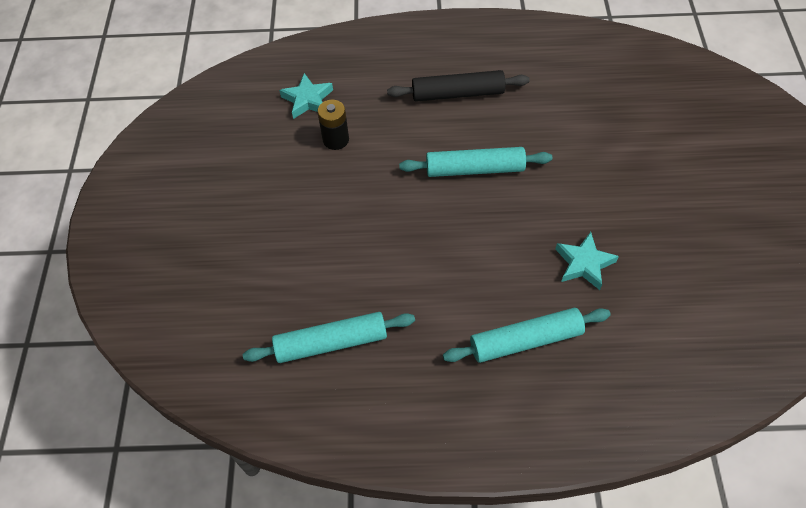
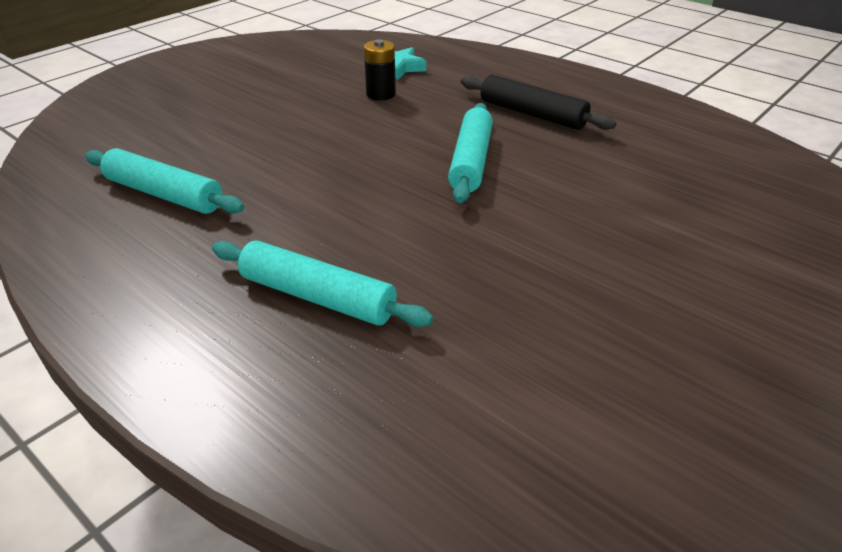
camera: 40 degrees right, 20 degrees down
turquoise rolling pin [399,147,552,177] -> turquoise rolling pin turned 60 degrees clockwise [448,103,493,203]
turquoise star [555,232,619,290] -> none

